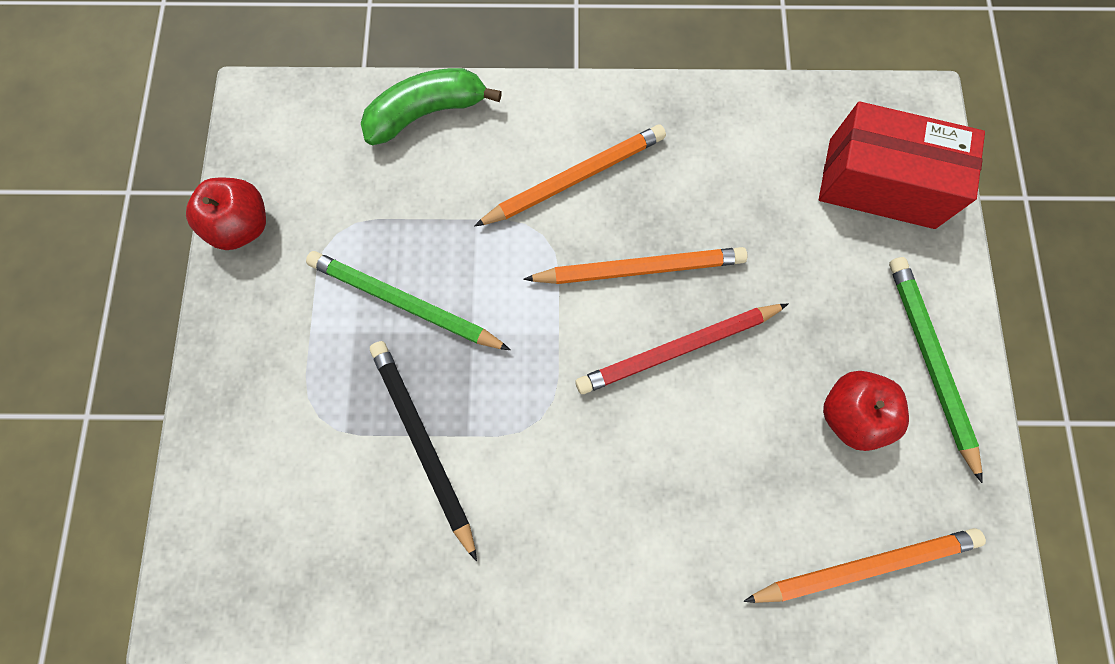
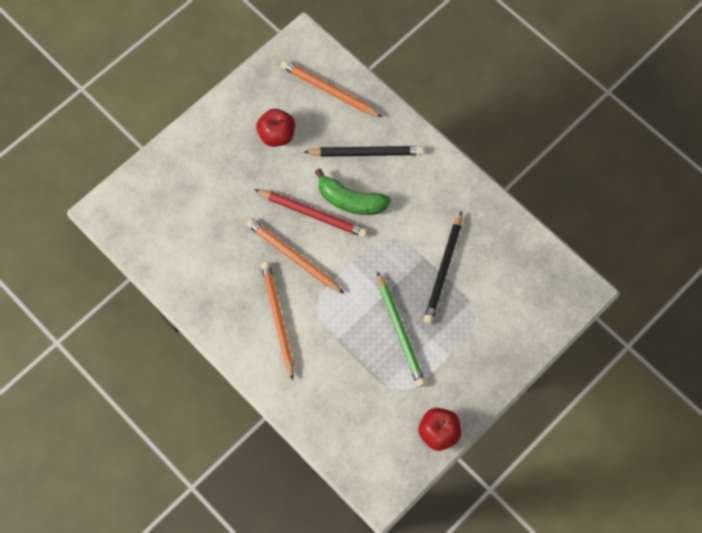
camera: 135 degrees left, 5 degrees down
green banana [361,68,502,145] -> green banana moved to [315,169,391,215]
orange pencil [474,124,666,227] -> orange pencil turned 60 degrees clockwise [261,261,294,380]
red box [819,101,985,229] -> none
green pencil [889,257,982,483] -> none
none -> black pencil [304,146,424,157]

